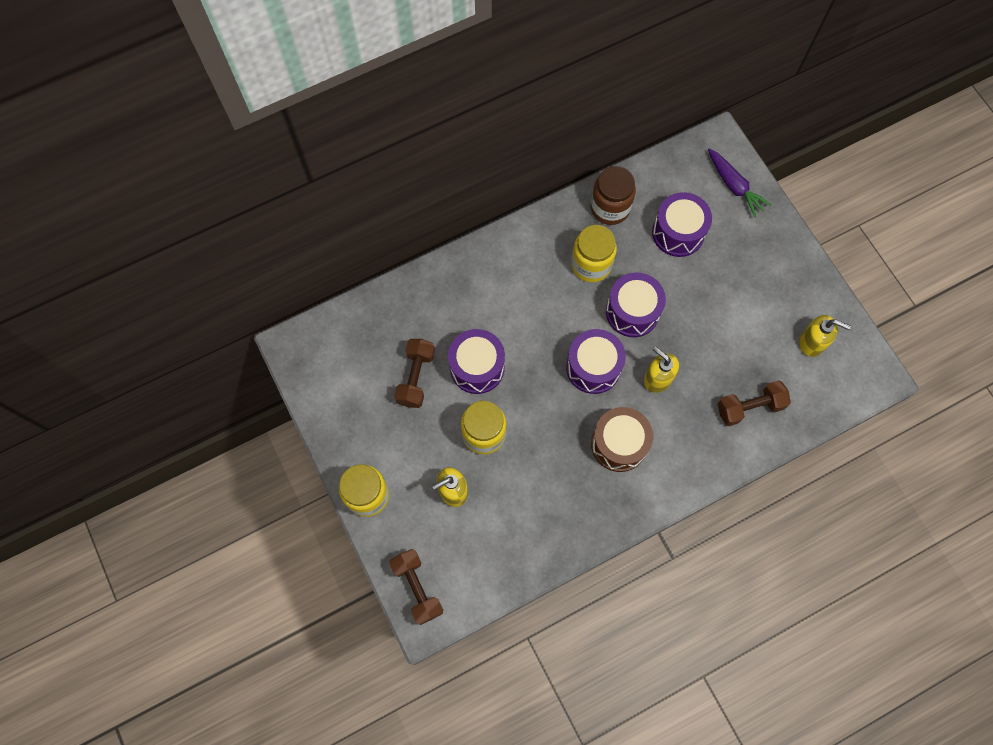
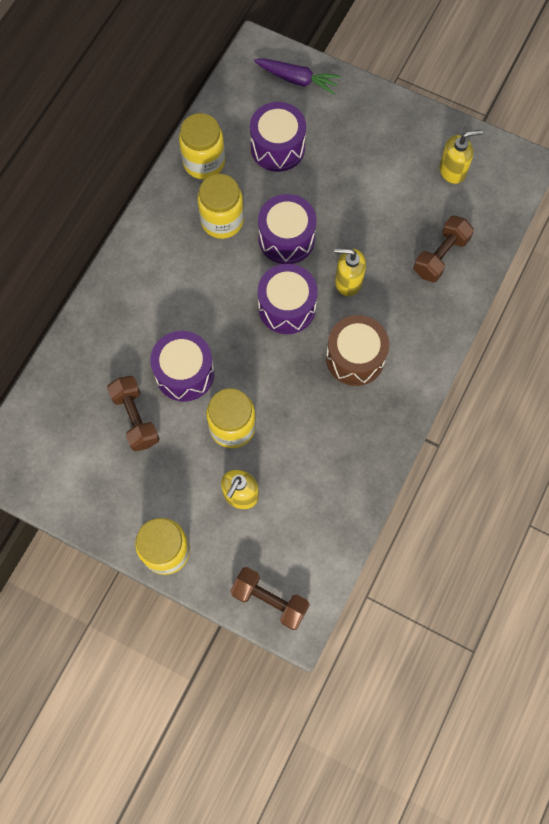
camera: 35 degrees left, 0 degrees up
brown jar [591,166,636,225] -> yellow jar [179,113,225,179]

